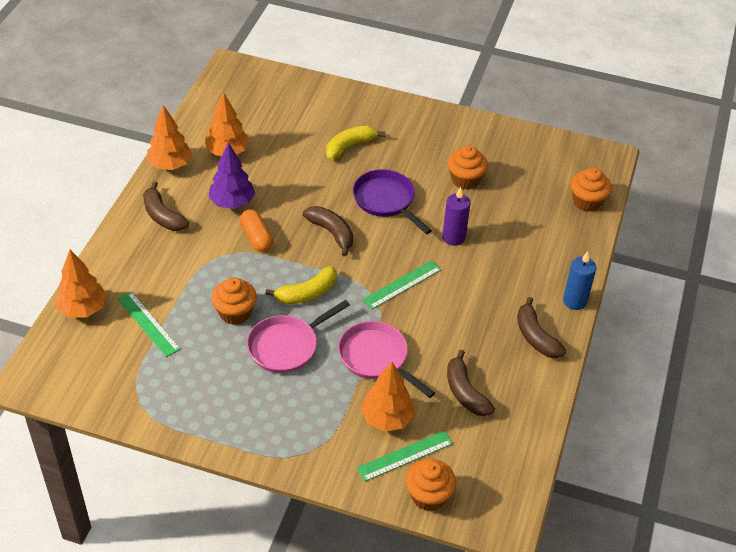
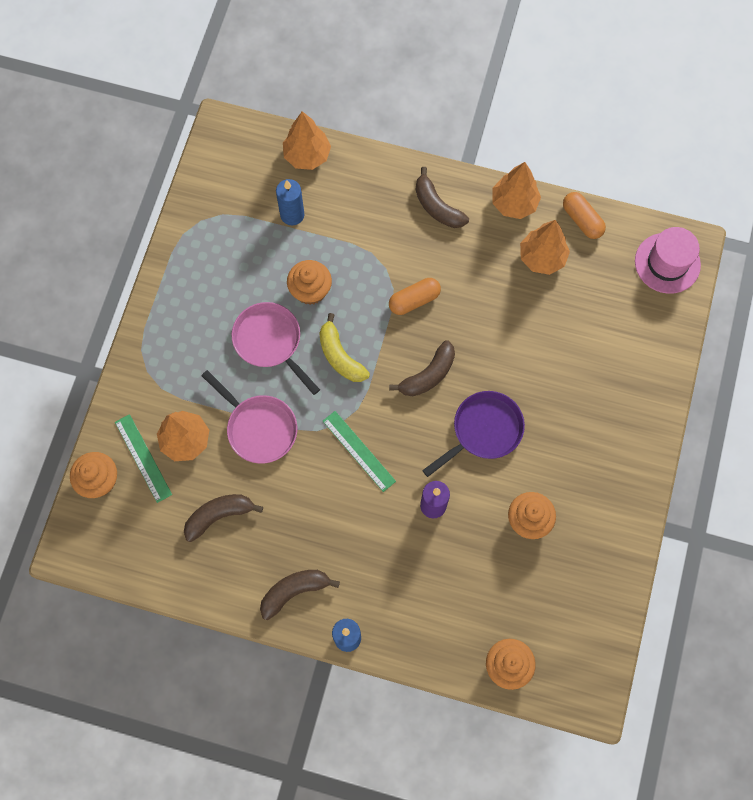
camera: 90 degrees right, 25 degrees up
green ruler [118,291,180,357] -> blue candle [276,179,304,225]
brown banana [143,181,189,231] -> brown banana turned 90 degrees counterclockwise [416,167,469,228]
purple tree [209,143,255,209] -> none
yellow banana [326,125,385,160] -> none
pink pan [338,321,435,398] -> pink pan turned 90 degrees clockwise [201,370,297,464]
none -> orange capsule [563,192,606,239]
none -> pink hat [635,227,701,294]

